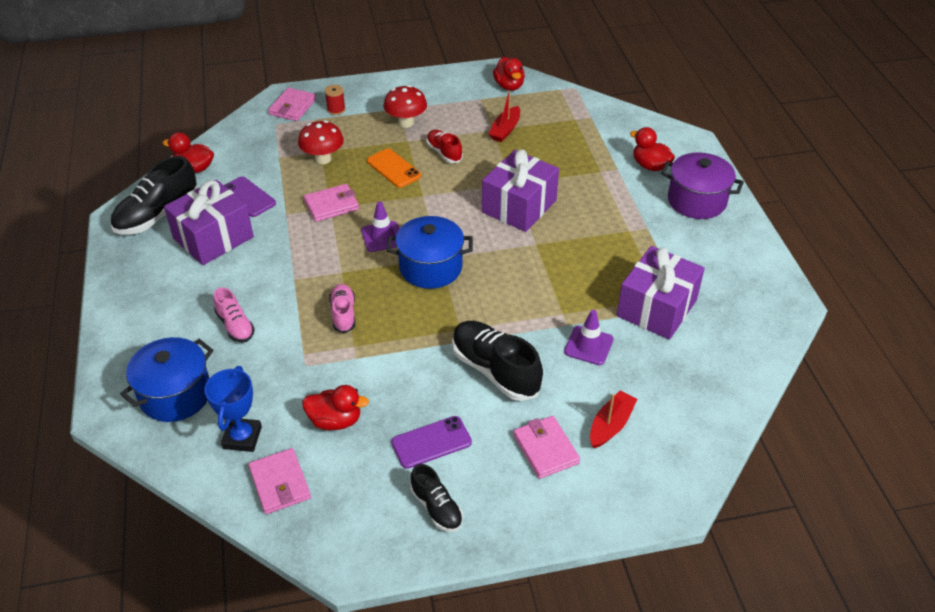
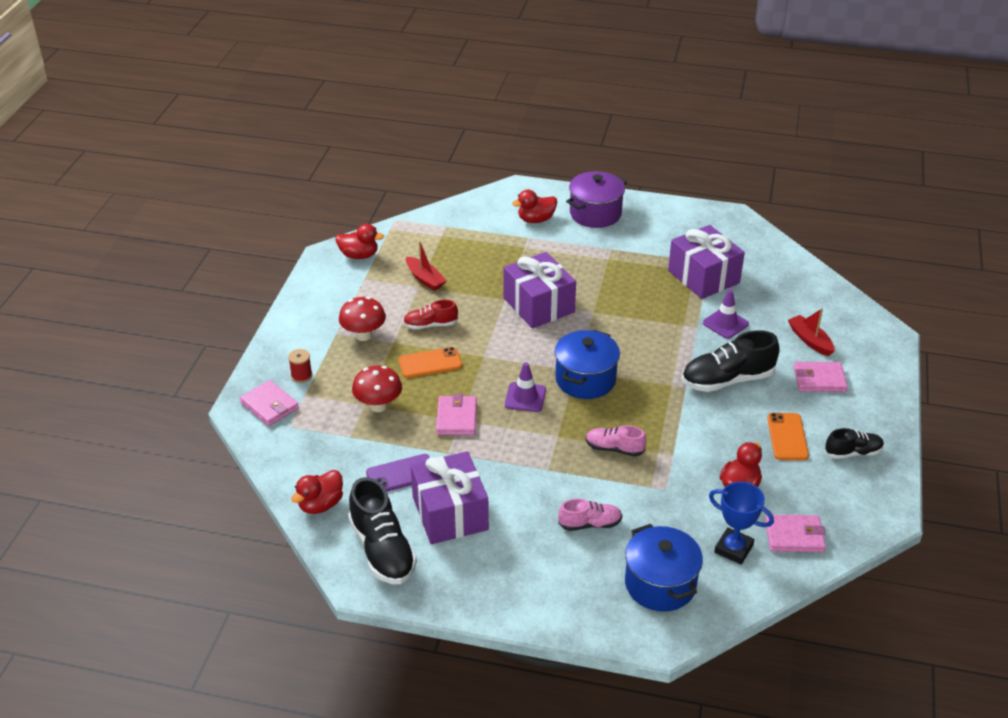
camera: 65 degrees left, 5 degrees down
purple phone [391,416,472,469] -> orange phone [767,413,809,461]

